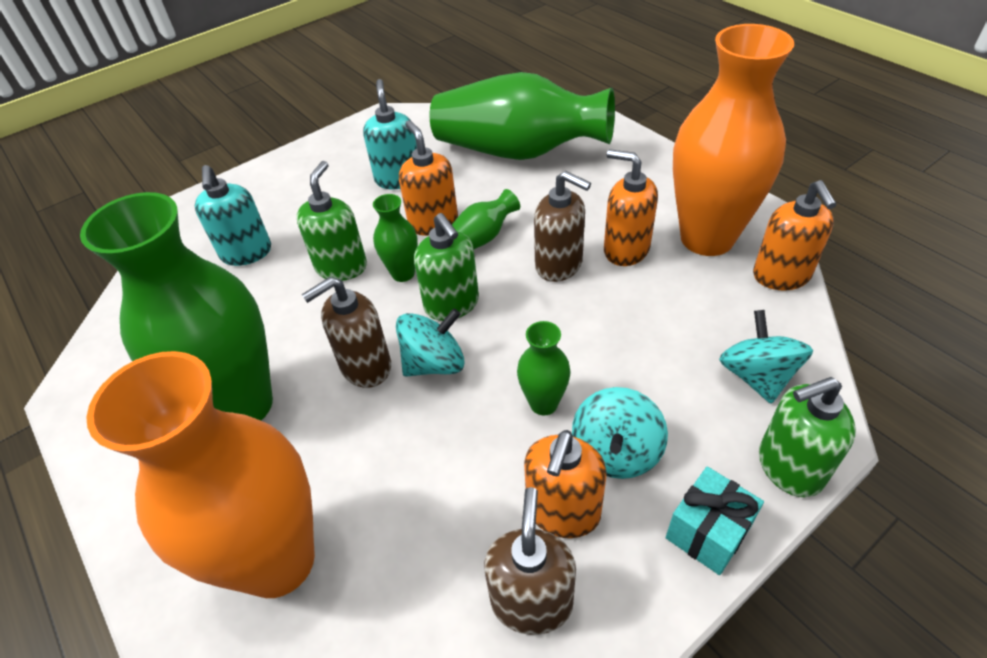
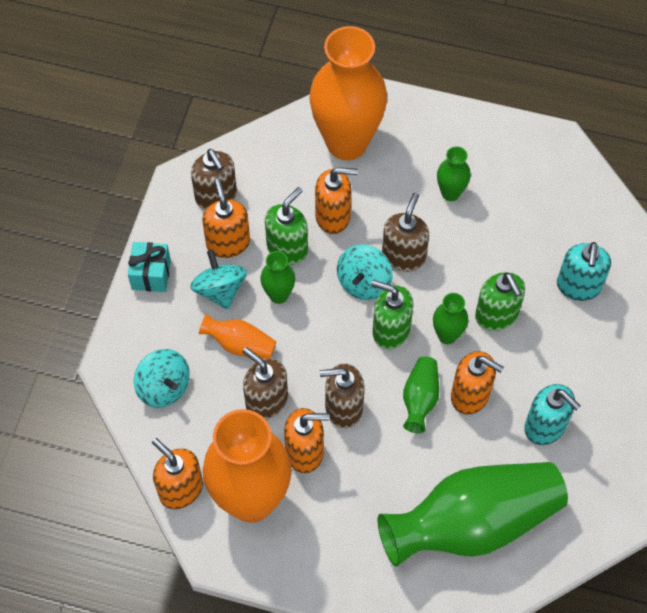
camera: 140 degrees right, 15 degrees up
green vase [80,192,273,420] -> green vase [437,146,471,201], size x0.44
turquoise soap dispenser [195,165,271,266] -> turquoise soap dispenser turned 120 degrees counterclockwise [557,242,611,301]
green soap dispenser [759,377,856,497] -> green soap dispenser moved to [265,187,308,265]
none -> orange vase [199,314,277,359]
none -> brown soap dispenser [243,347,288,420]
none -> orange soap dispenser [315,167,358,234]

